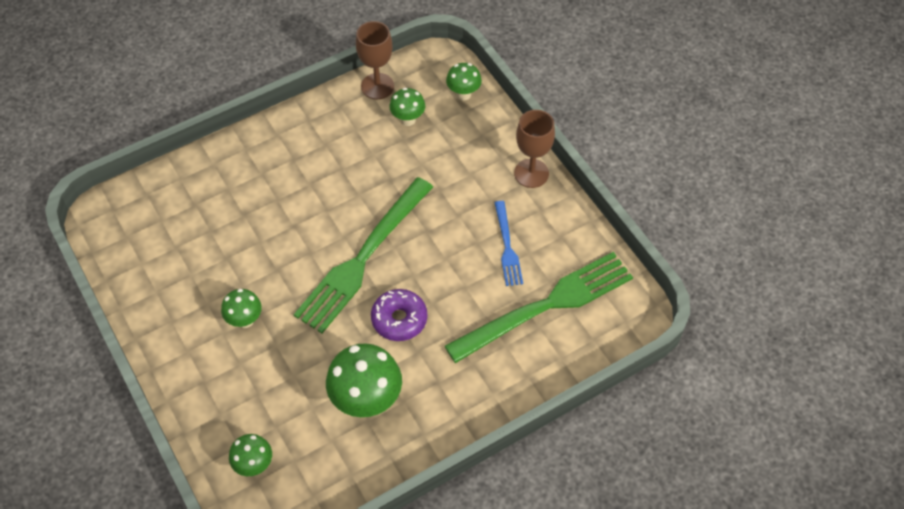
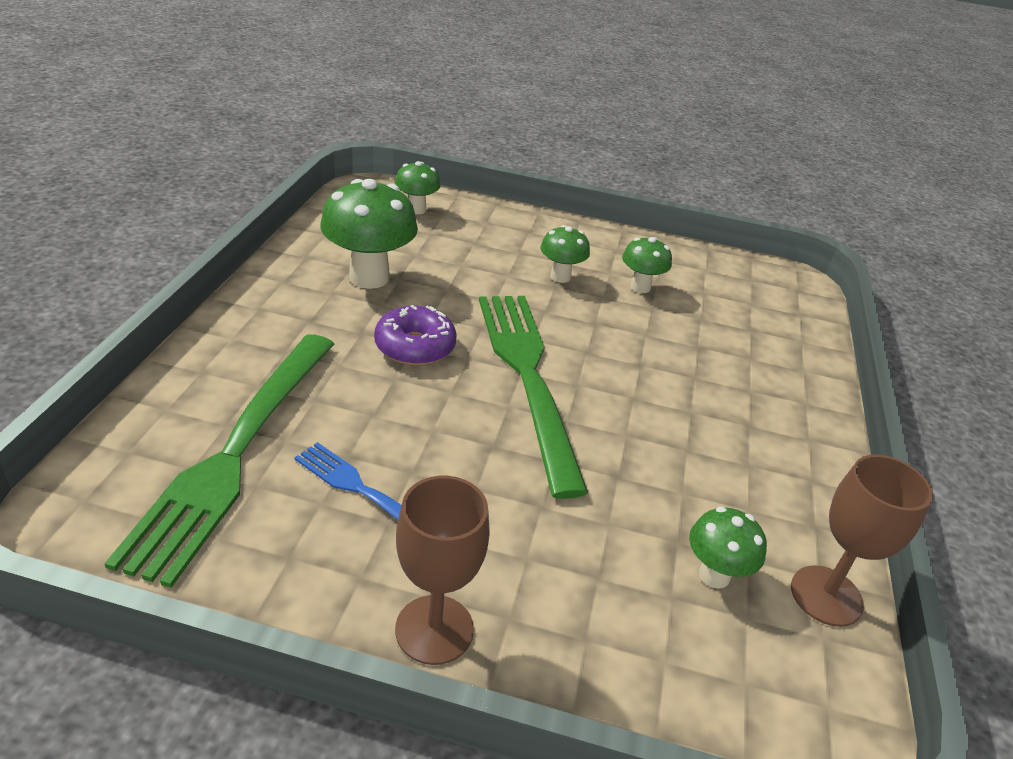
camera: 130 degrees right, 20 degrees down
green mushroom [446,63,482,100] -> green mushroom moved to [622,237,672,293]

